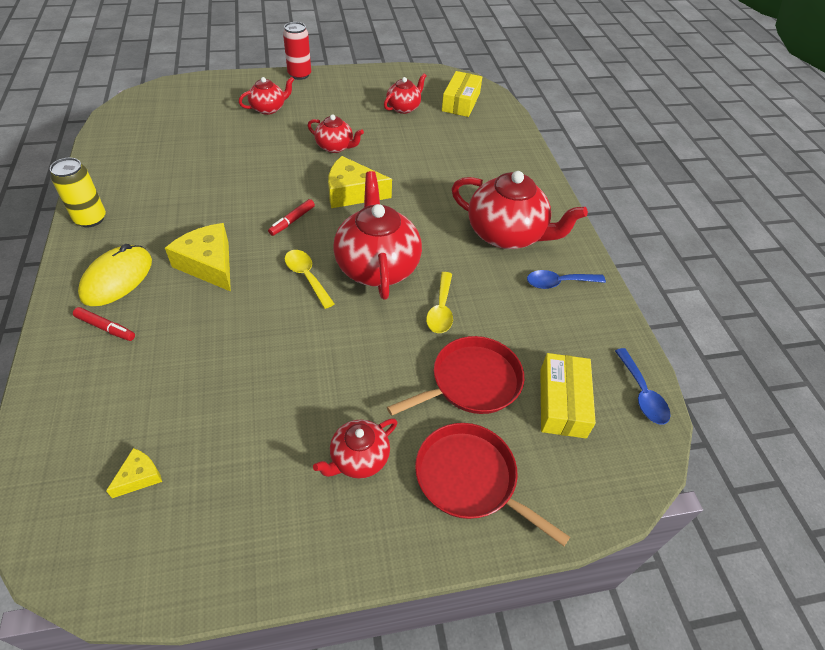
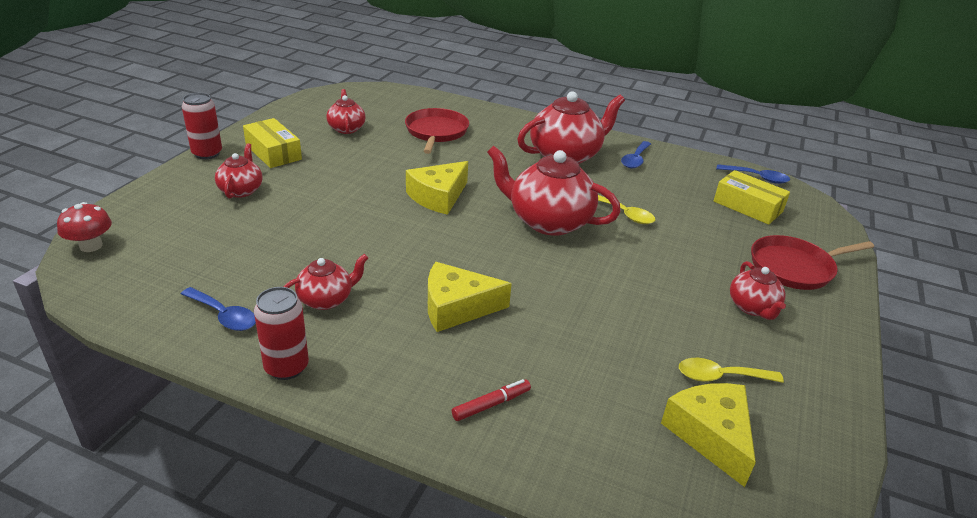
camera: 55 degrees left, 15 degrees down
yellow can [50,158,106,227] -> red can [254,287,309,380]
yellow mouse [78,244,152,306] -> none
yellow cheese [106,448,162,498] -> yellow cheese [661,383,756,487], size x1.97
red marker [268,199,315,236] -> none
yellow spoon [285,250,335,309] -> yellow spoon moved to [679,358,784,383]
red teapot [308,114,364,153] -> red teapot moved to [284,254,368,310]
red pan [387,336,524,416] -> red pan moved to [405,108,469,154]
yellow box [442,71,482,117] -> yellow box moved to [243,118,302,168]
none -> red mushroom [57,202,112,252]
none -> blue spoon [181,287,256,331]

